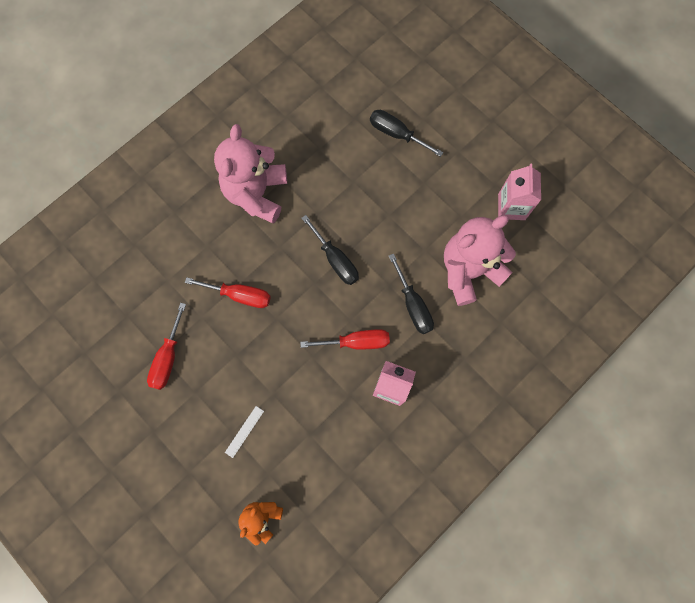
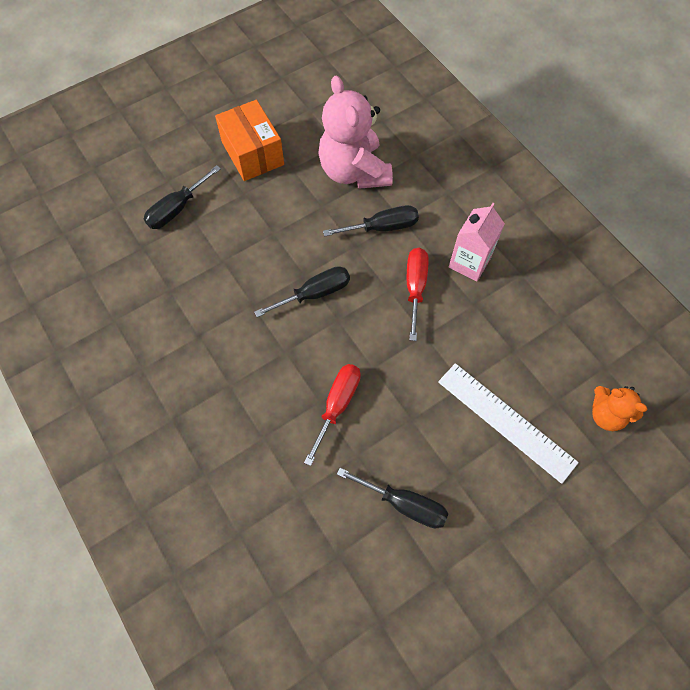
camera: 80 degrees left, 10 degrees down
red screwdriver [147,303,186,390] -> black screwdriver [337,468,448,528]
pink teddy bear [214,124,287,224] -> none
white ruler [225,406,264,458] -> white ruler [438,363,579,484], size x2.34
pink carton [498,164,541,220] -> none
none -> orange box [215,100,284,181]

